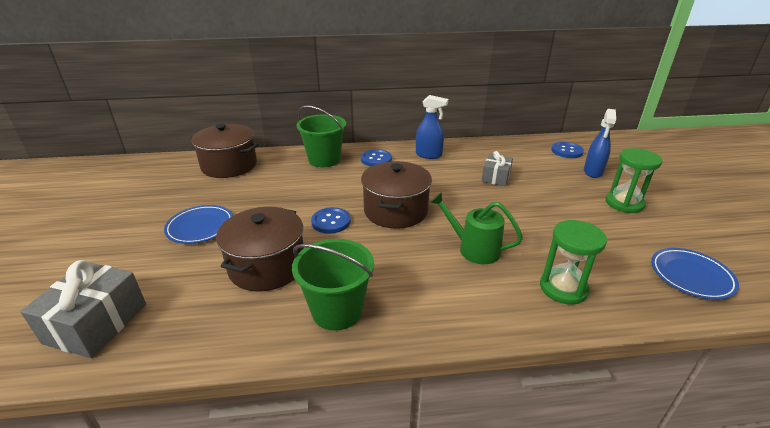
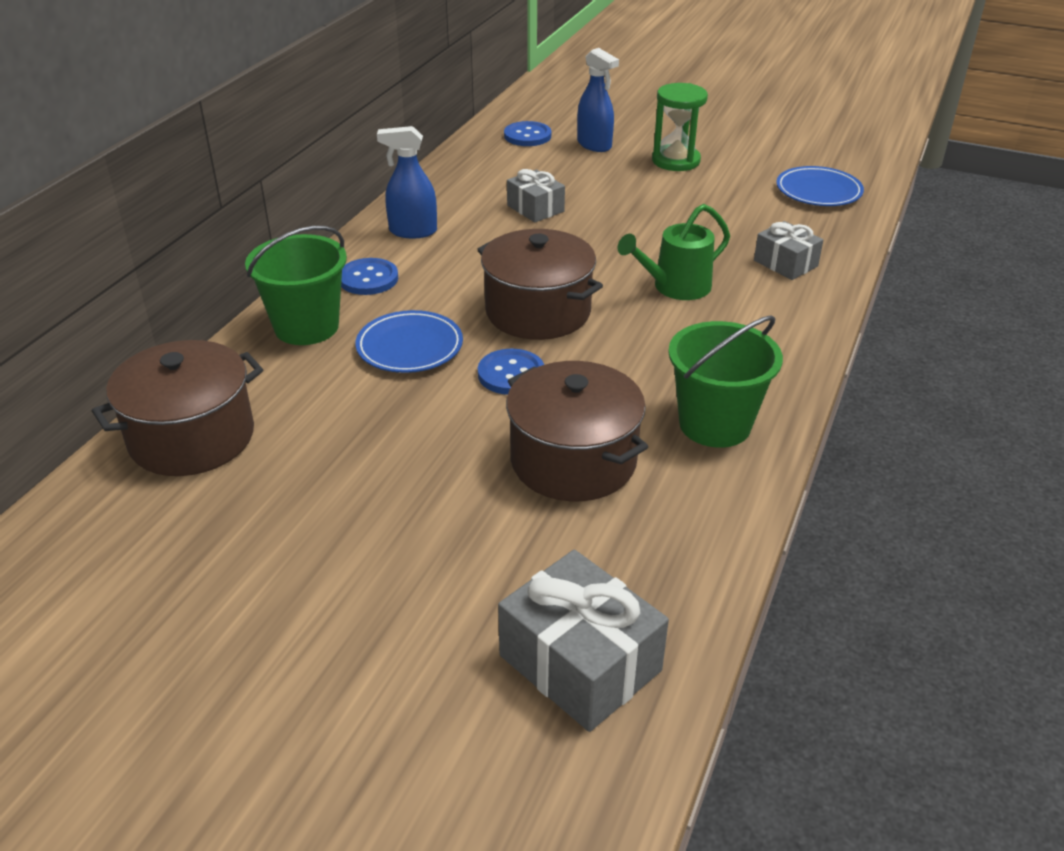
camera: 60 degrees left, 5 degrees up
blue plate [164,205,233,244] -> blue plate moved to [355,310,463,373]
blue spray bottle [416,95,448,159] -> blue spray bottle turned 135 degrees counterclockwise [377,126,437,238]
green hourglass [540,220,607,305] -> grey gift [754,221,824,280]

